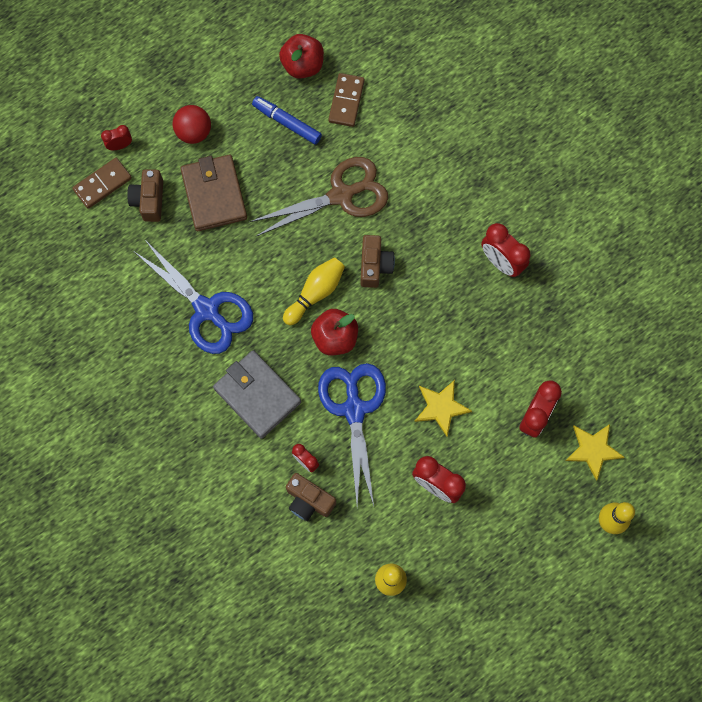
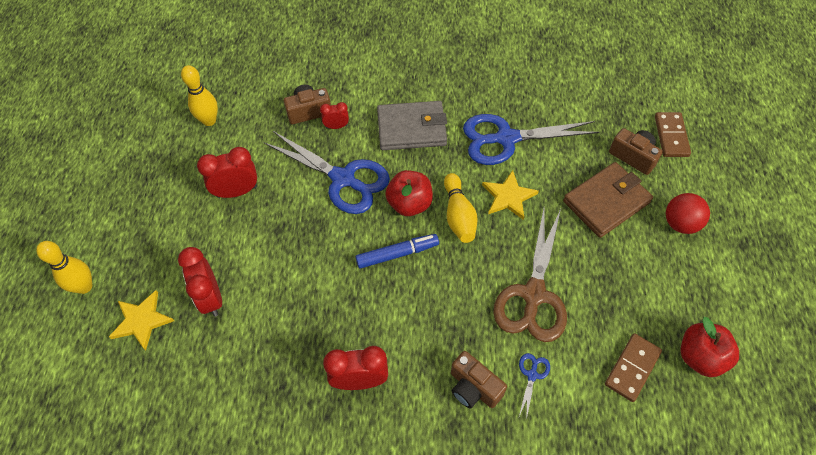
camera: 130 degrees right, 15 degrees down
red clock [101,125,132,150] -> none
brown wallet [180,155,247,231] -> brown wallet turned 60 degrees counterclockwise [563,162,653,238]
blue marker [252,96,322,145] -> blue marker moved to [355,234,439,269]
brown domino [328,73,365,127] -> brown domino turned 75 degrees clockwise [605,333,662,402]
brown camera [361,235,395,288] -> brown camera moved to [451,351,507,408]
yellow star [414,380,472,437] -> yellow star moved to [482,170,539,220]
none -> blue scissors [519,353,550,420]

